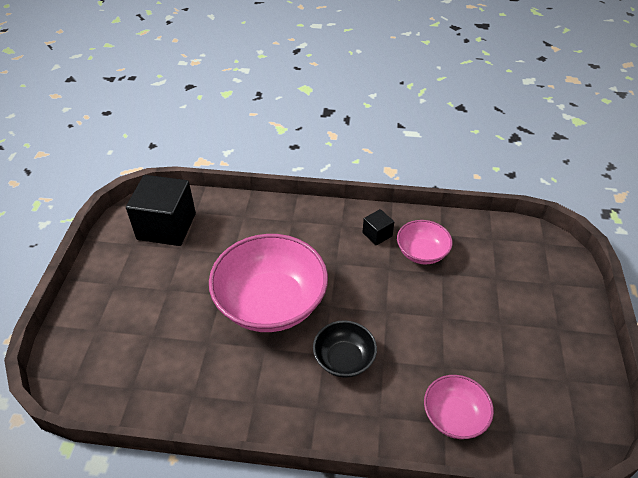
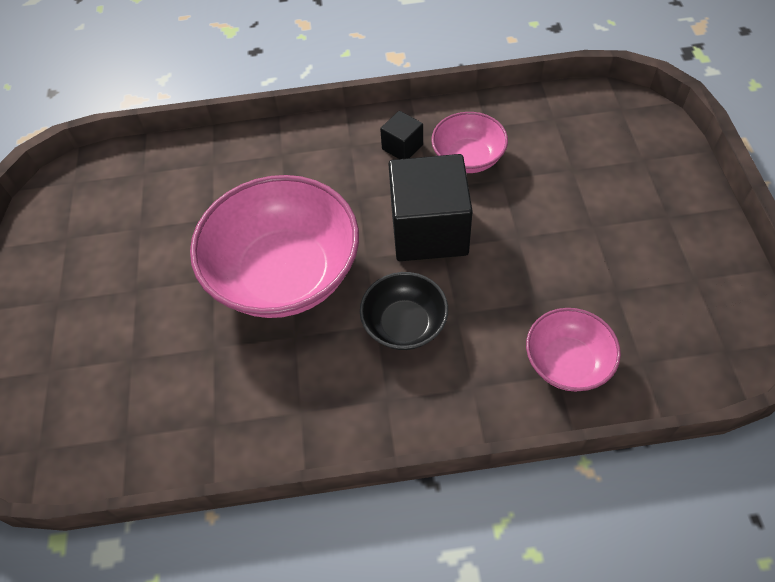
camera: 10 degrees left, 10 degrees up
black cube [126,175,196,246] -> black cube moved to [388,154,473,261]

